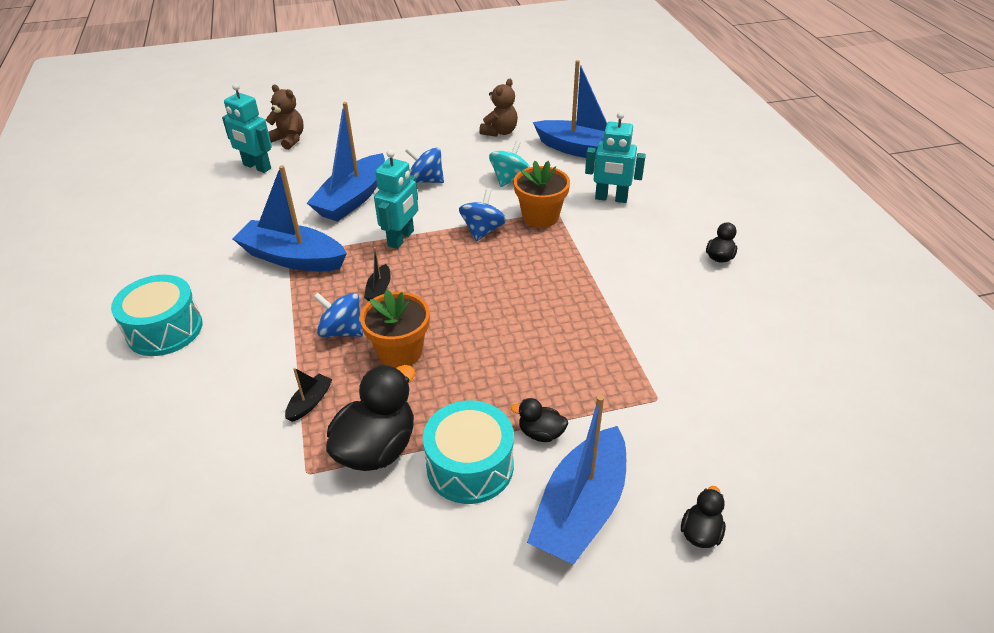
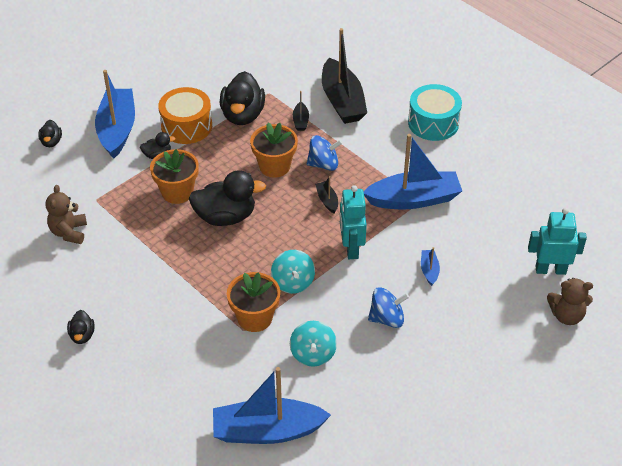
camera: 150 degrees right, 5 degrees up
blue boat [307,102,385,222] -> blue boat [421,247,440,286], size x0.43
turquoise drum [423,400,514,504] -> orange drum [158,87,212,144]
blue spinning top [459,189,506,242] -> turquoise spinning top [271,250,315,294]
brown teddy bear [479,79,518,137] -> brown teddy bear moved to [46,185,87,244]
turquoise robot [585,112,646,203] -> none
none -> orange flower pot [150,149,199,204]
none -> black duck [189,170,266,226]
none -> black boat [322,28,367,124]

